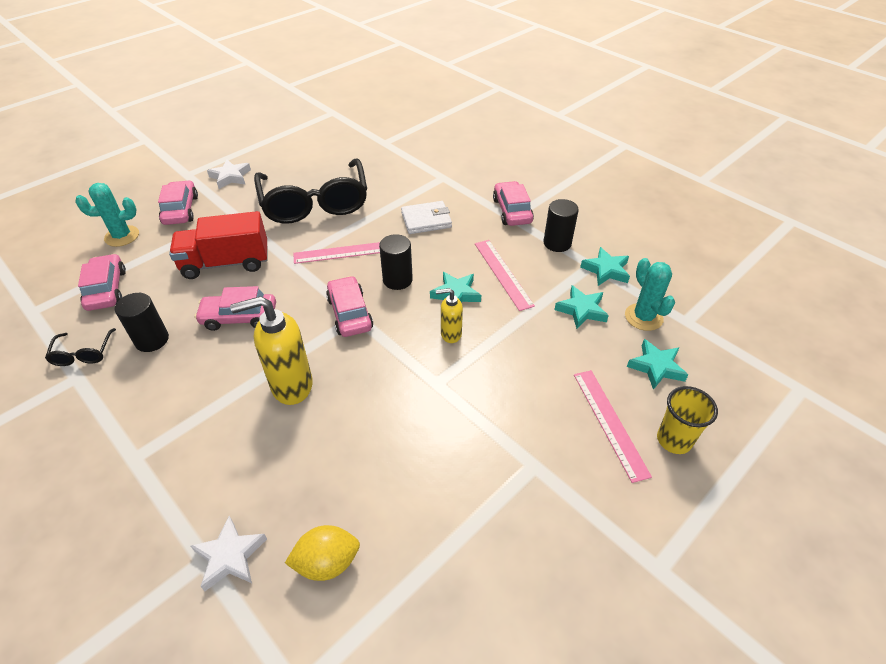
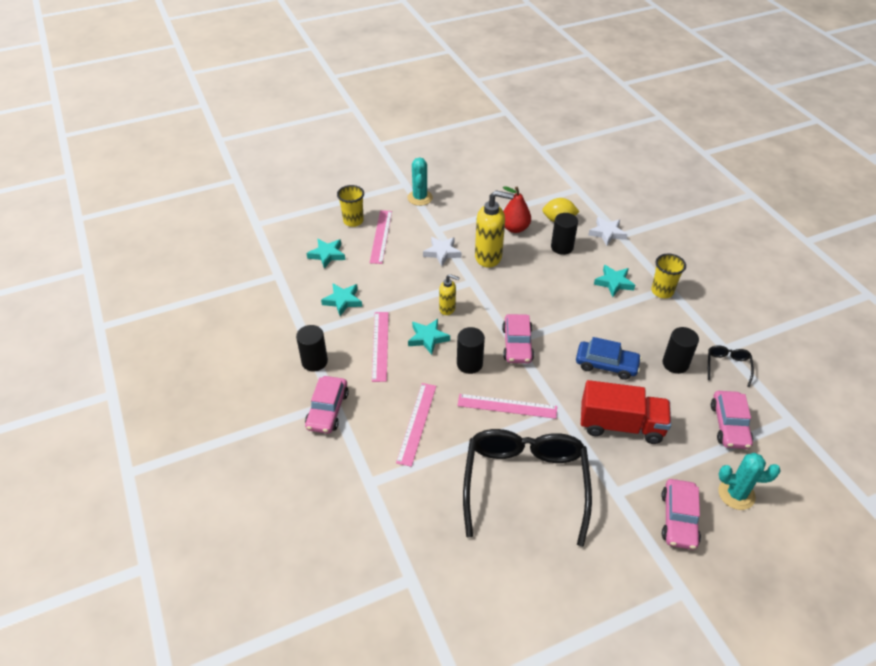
camera: 160 degrees left, 0 degrees up
pink car [195,286,276,331] -> blue car [576,337,642,380]
white star [207,159,251,189] -> white star moved to [423,237,461,266]
yellow soap dispenser [230,296,313,405] -> yellow soap dispenser moved to [475,190,514,267]
white wallet [401,201,452,234] -> pink ruler [396,383,436,467]
turquoise star [580,247,630,286] -> turquoise star moved to [594,265,635,297]
turquoise cactus [625,258,675,331] -> turquoise cactus moved to [407,157,433,206]
none -> red pear [503,186,531,233]
none -> black cylinder [551,213,578,255]
none -> yellow cup [651,254,686,298]

